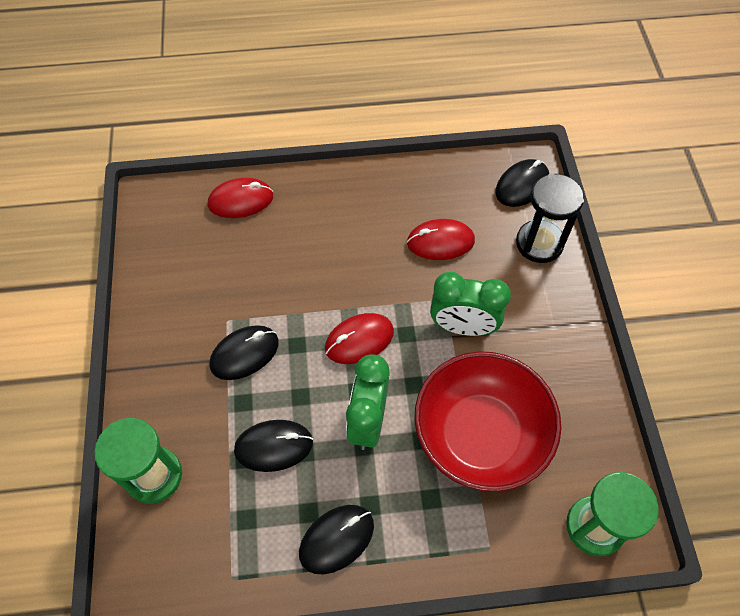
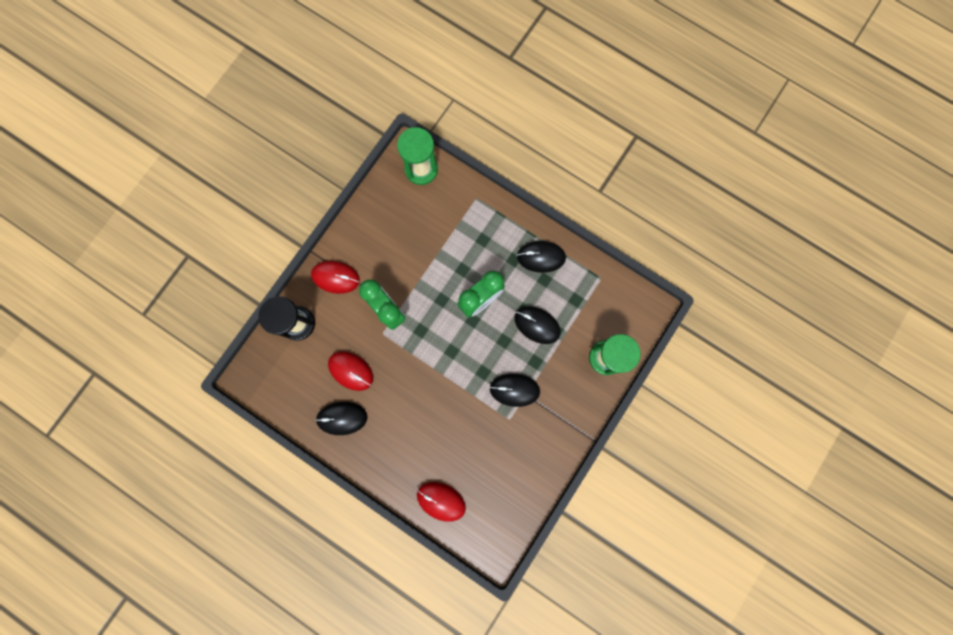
camera: 140 degrees left, 20 degrees up
red mouse [325,313,394,364] -> red mouse moved to [311,261,360,294]
red bowl [414,351,561,492] -> none
black mouse [495,159,549,207] -> black mouse moved to [315,401,368,435]

